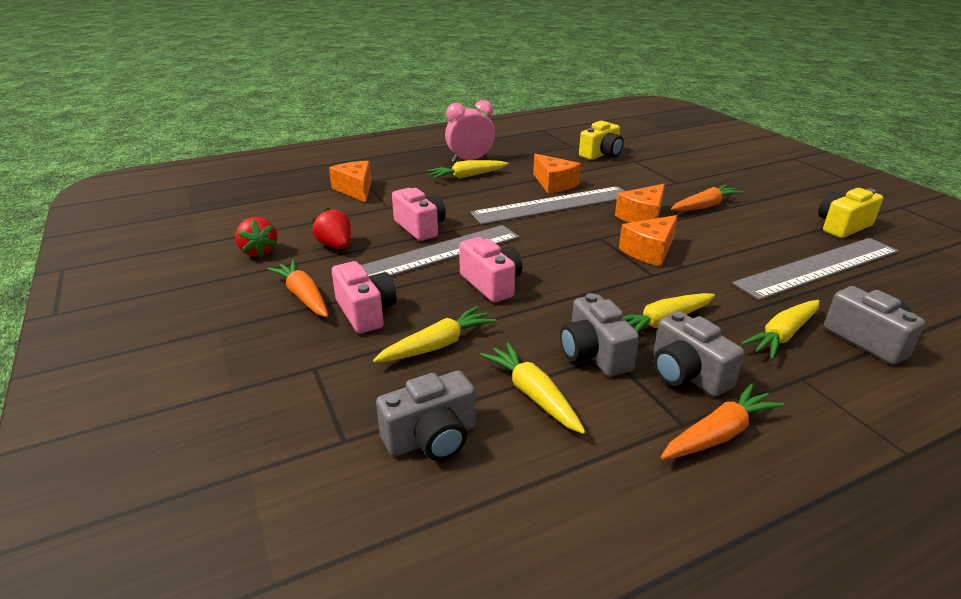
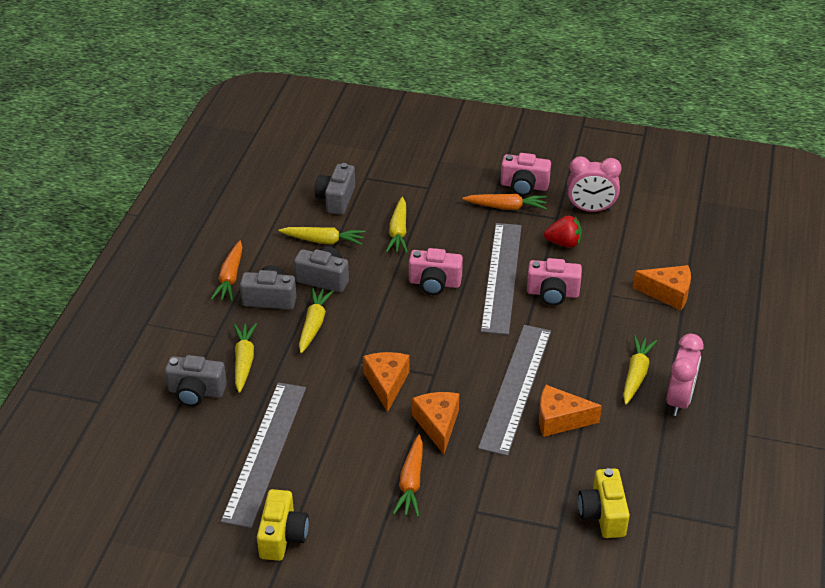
camera: 130 degrees right, 10 degrees up
red strawberry [235,217,277,257] -> pink clock [567,156,622,212]
pink camera [332,261,397,334] -> pink camera moved to [500,153,551,196]

